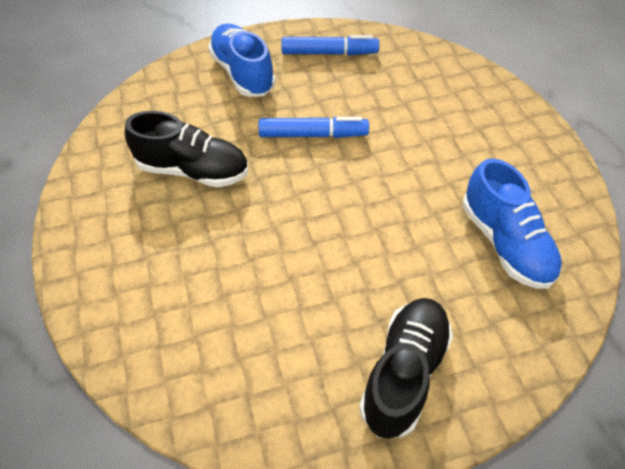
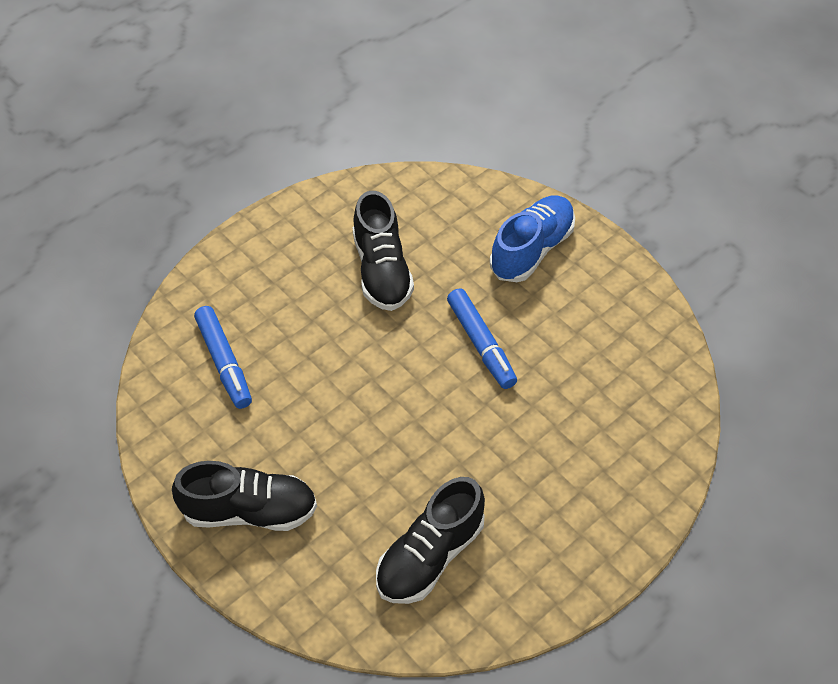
camera: 65 degrees right, 0 degrees up
blue marker [281,35,379,55] -> blue marker moved to [194,306,252,409]
blue shoe [463,158,562,289] -> black shoe [376,477,485,604]

